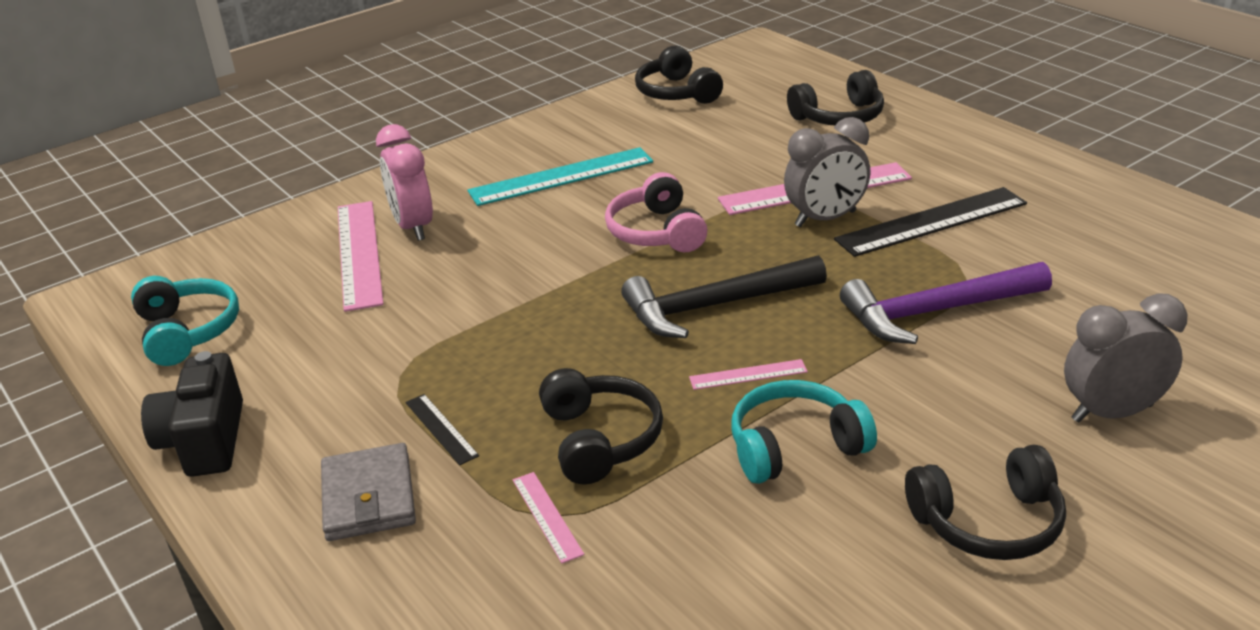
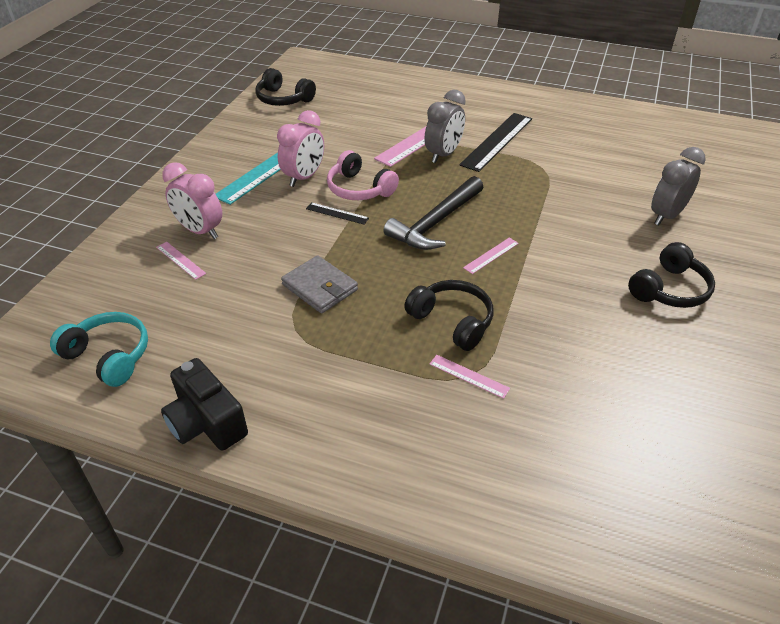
camera: 35 degrees left, 10 degrees up
grey wallet [321,443,416,541] -> grey wallet moved to [281,255,358,314]
pink ruler [338,201,384,312] -> pink ruler [156,242,206,280], size x0.48
black ruler [406,394,479,465] -> black ruler moved to [306,202,369,225]
turquoise headphones [731,380,877,484] -> none
black headphones [787,70,884,125] -> none
purple hammer [840,262,1052,344] -> none
none -> pink clock [277,110,324,187]

